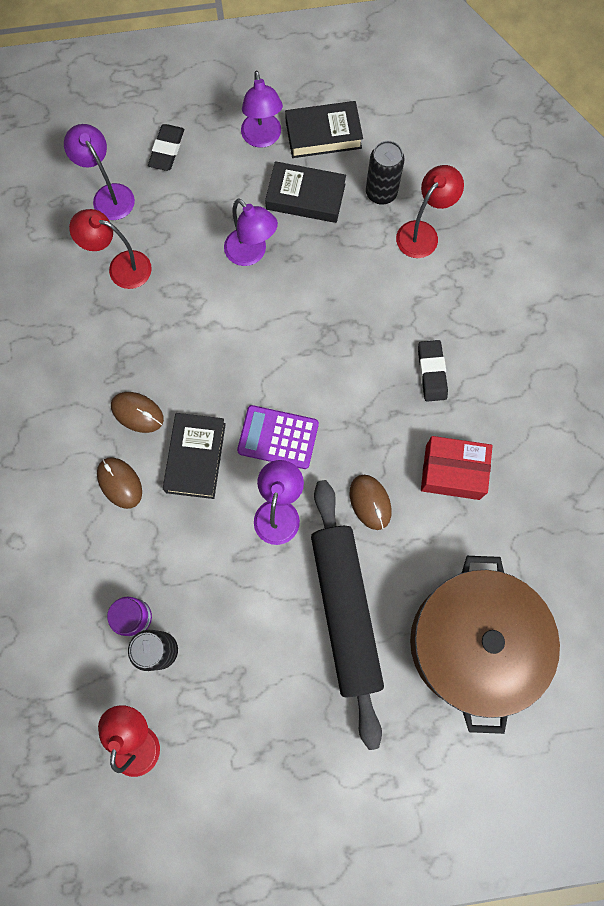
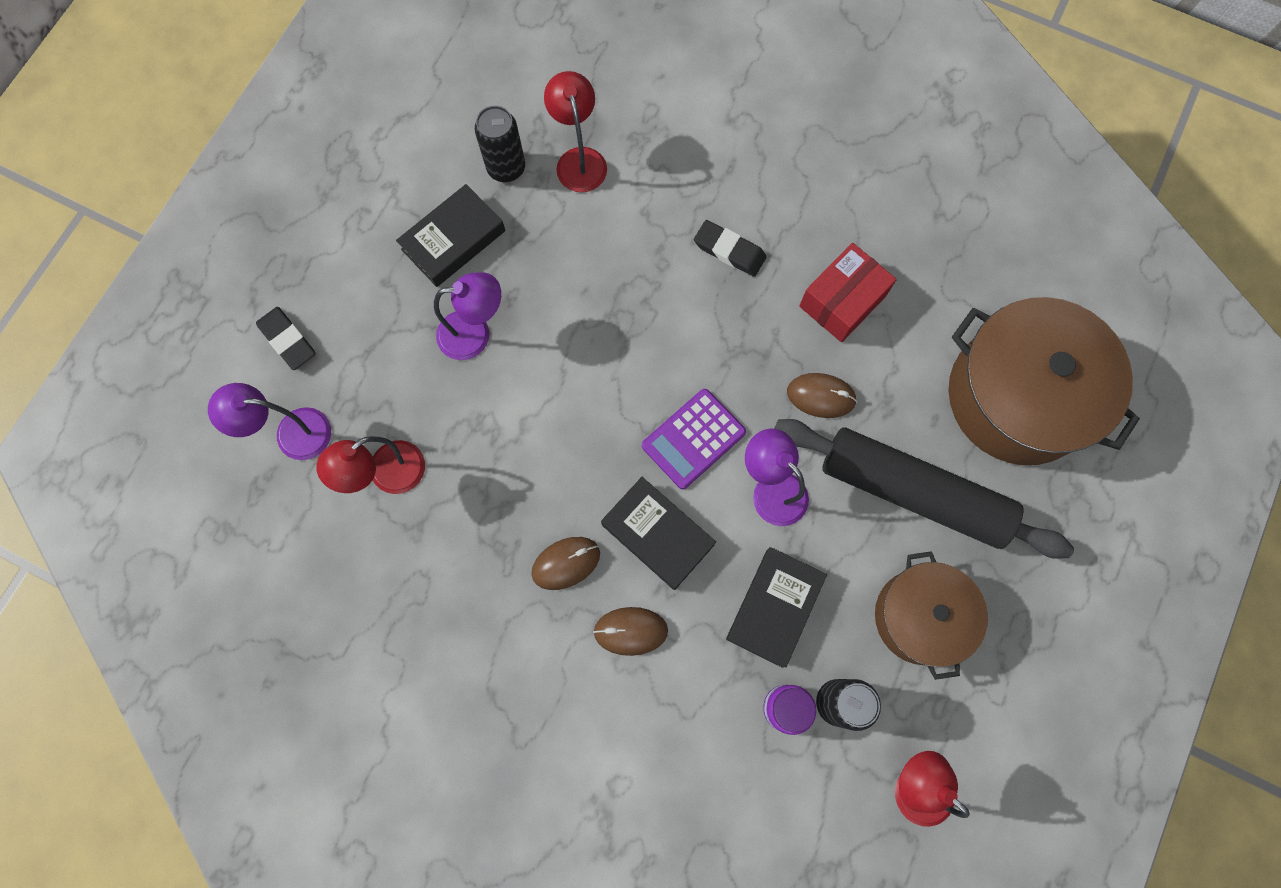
camera: 55 degrees left, 0 degrees up
purple lamp [241,71,283,148] -> none
black book [285,101,363,158] -> black book moved to [726,547,827,668]
none -> brown pot [875,551,988,680]

